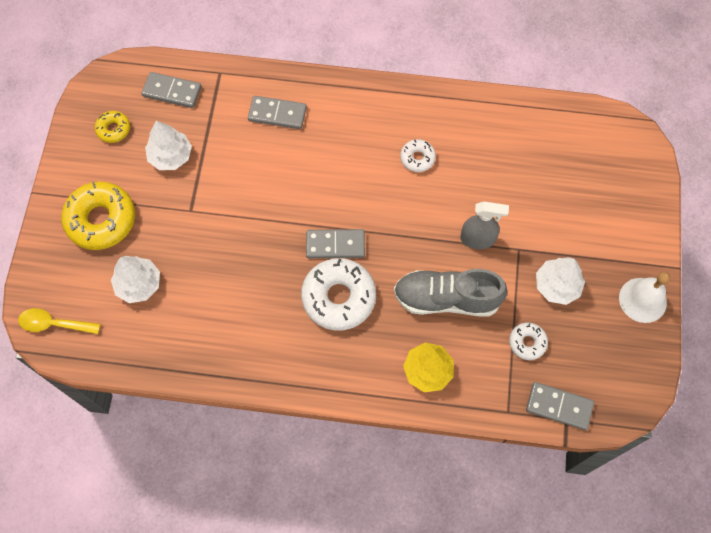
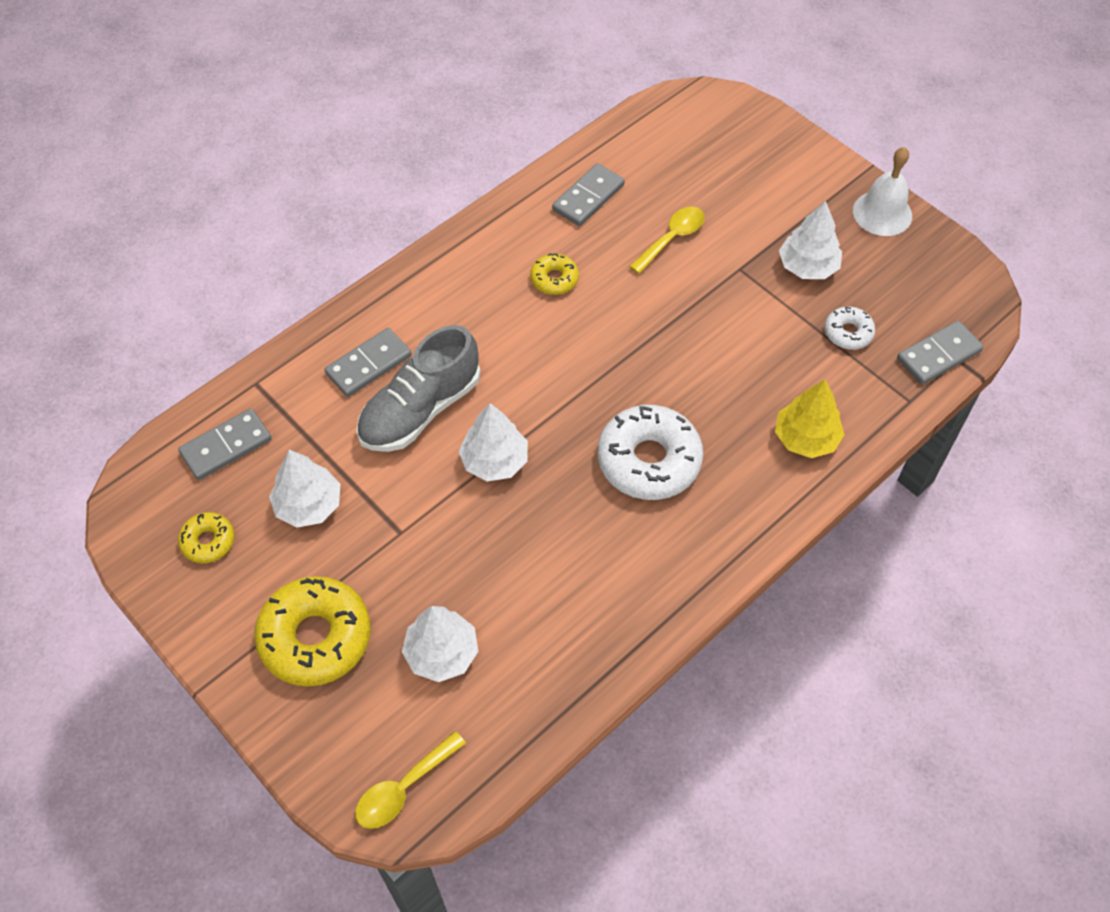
camera: 50 degrees left, 10 degrees down
grey domino [306,229,365,258] -> grey domino moved to [552,163,625,226]
grey shoe [394,269,508,316] -> grey shoe moved to [356,325,481,452]
white donut [400,139,436,172] -> yellow donut [530,253,579,295]
grey spray bottle [460,202,509,249] -> none
none -> white tree [459,403,528,481]
none -> yellow spoon [629,207,705,274]

